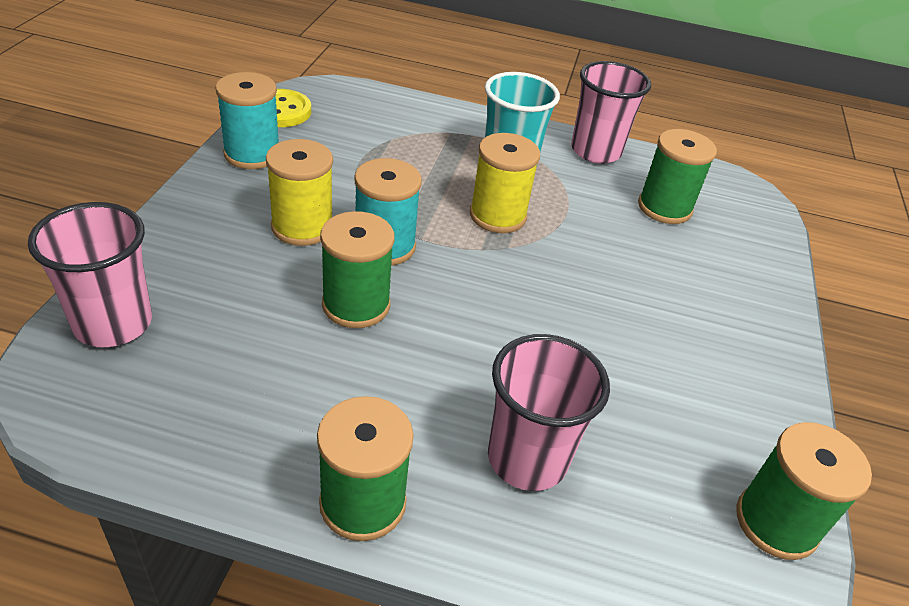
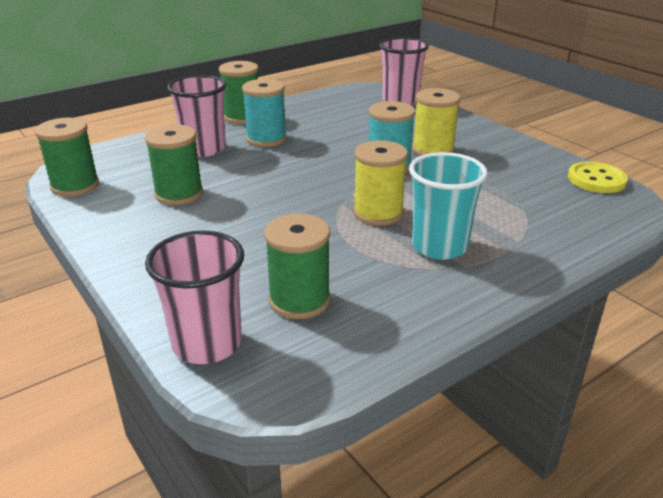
camera: 135 degrees right, 10 degrees down
turquoise spool [215,72,279,169] -> turquoise spool moved to [242,79,287,147]
green spool [320,211,395,328] -> green spool moved to [145,124,203,205]
pink cup [571,61,651,164] -> pink cup moved to [145,231,244,364]

